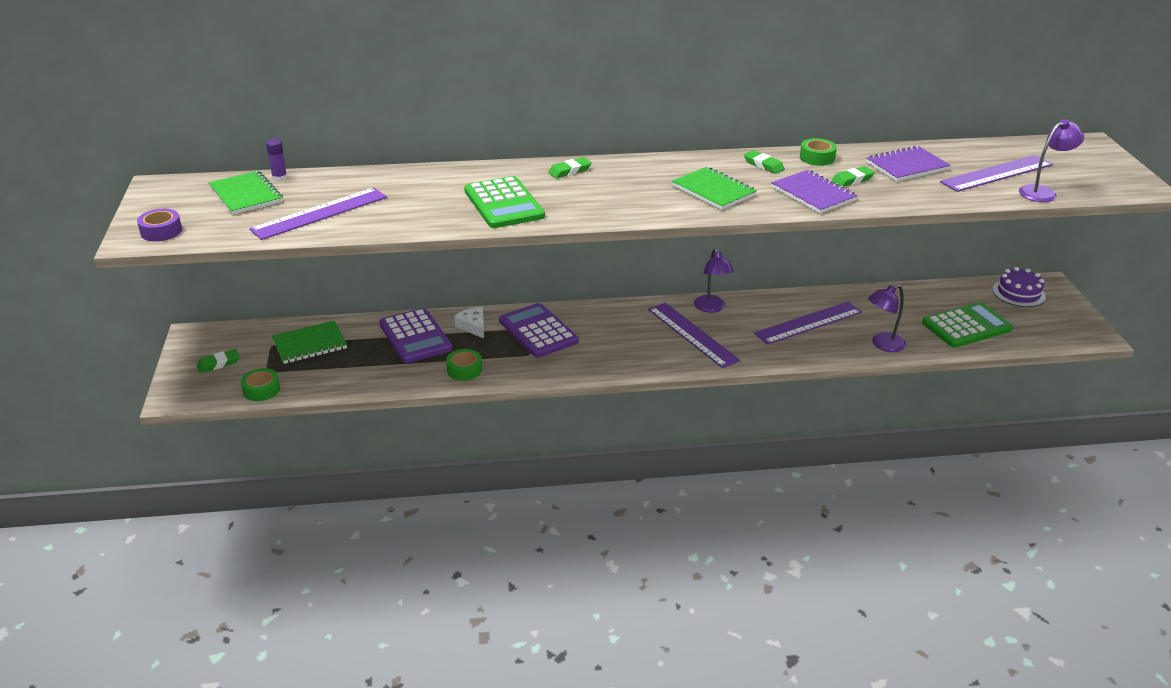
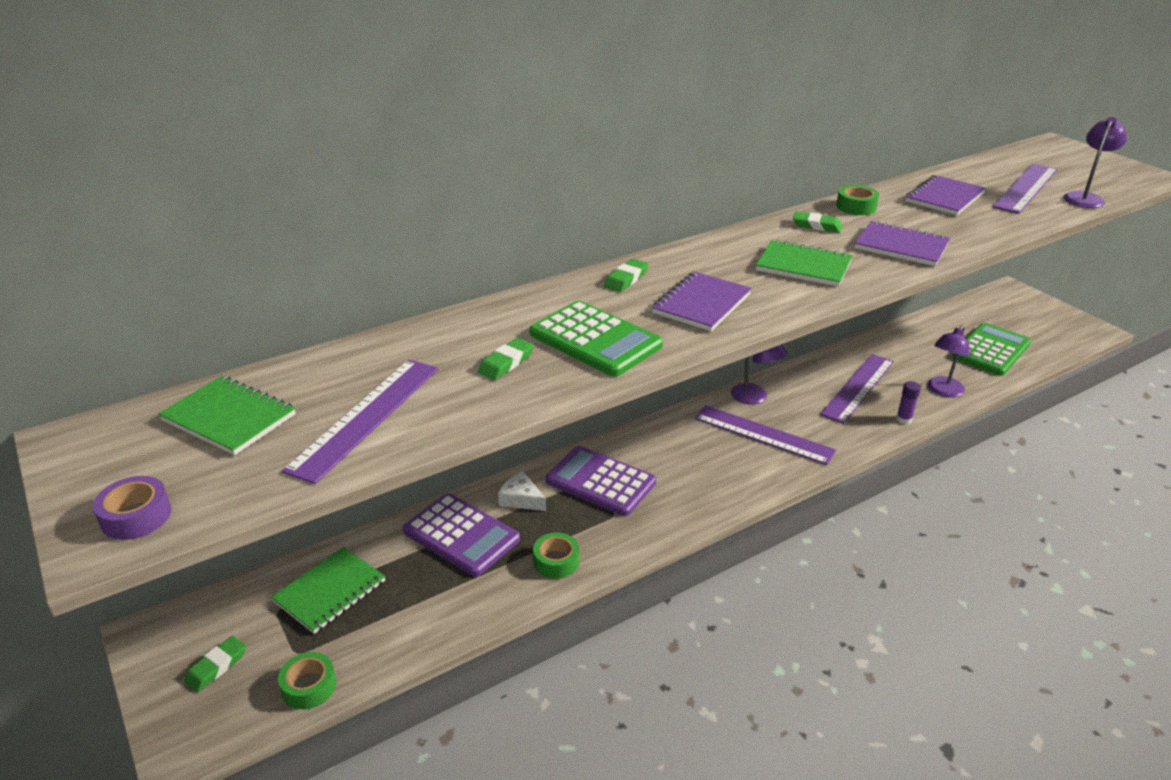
camera: 25 degrees left, 0 degrees up
purple glue stick [266,139,287,182] -> purple glue stick moved to [896,381,921,424]
green eraser [831,166,875,187] -> green eraser moved to [478,338,534,380]
purple cake [992,267,1046,307] -> none
none -> purple notebook [652,271,752,331]

